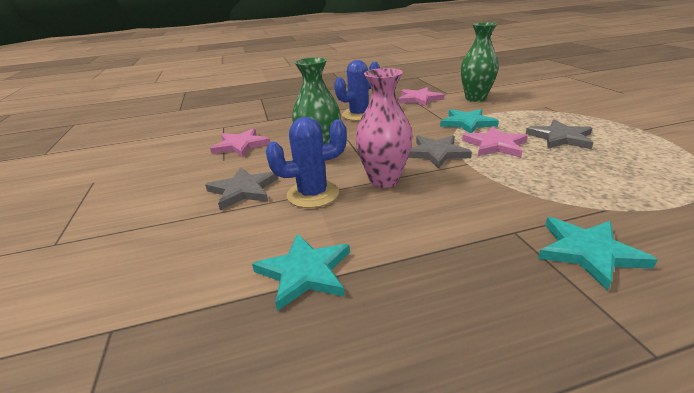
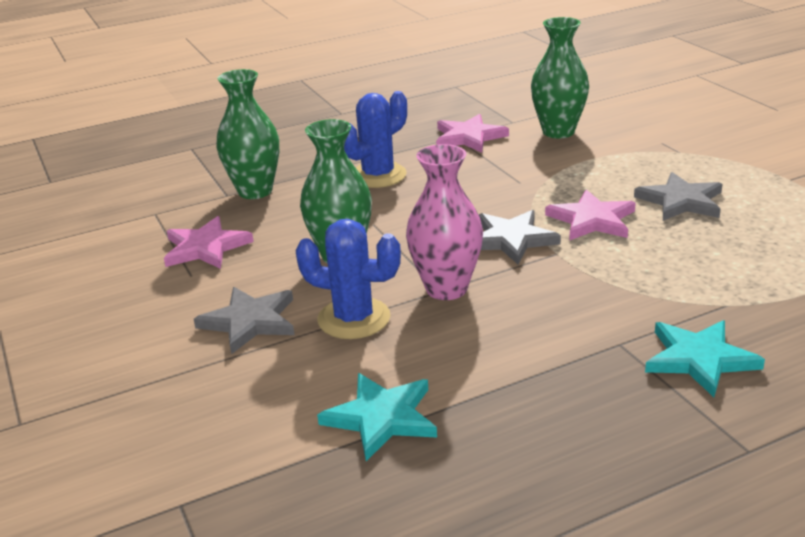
camera: 10 degrees left, 0 degrees up
blue cactus [266,117,347,208] -> blue cactus turned 45 degrees clockwise [295,219,401,339]
turquoise star [440,109,499,133] -> none
none -> green vase [216,69,279,199]

